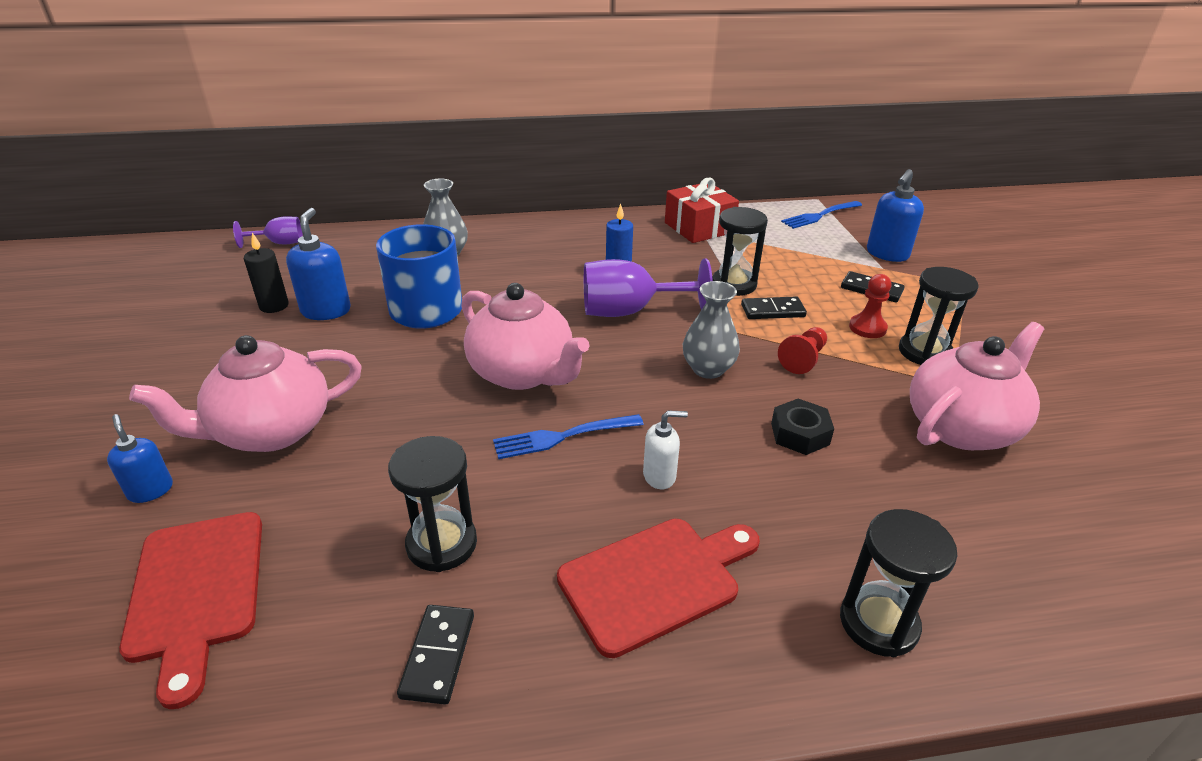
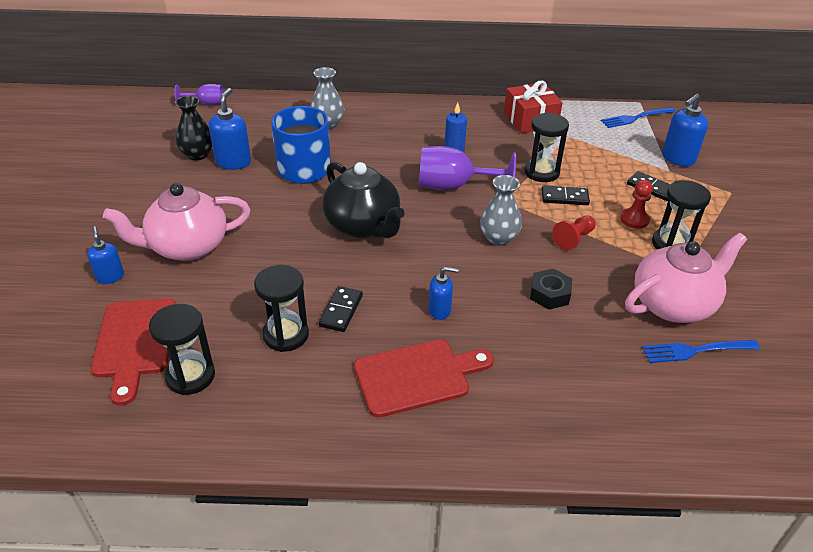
camera: 10 degrees right, 5 degrees up
black candle [244,233,289,313] -> black vase [175,96,212,160]
black domino [397,605,474,705] -> black domino moved to [319,286,363,332]
pink teapot [461,283,589,390] -> black teapot [322,162,404,238]
blue fork [493,414,644,459] -> blue fork moved to [642,340,760,363]
white soap dispenser [643,411,688,489] -> blue soap dispenser [428,267,459,320]
black hourglass [840,509,957,657] -> black hourglass moved to [149,304,215,395]

